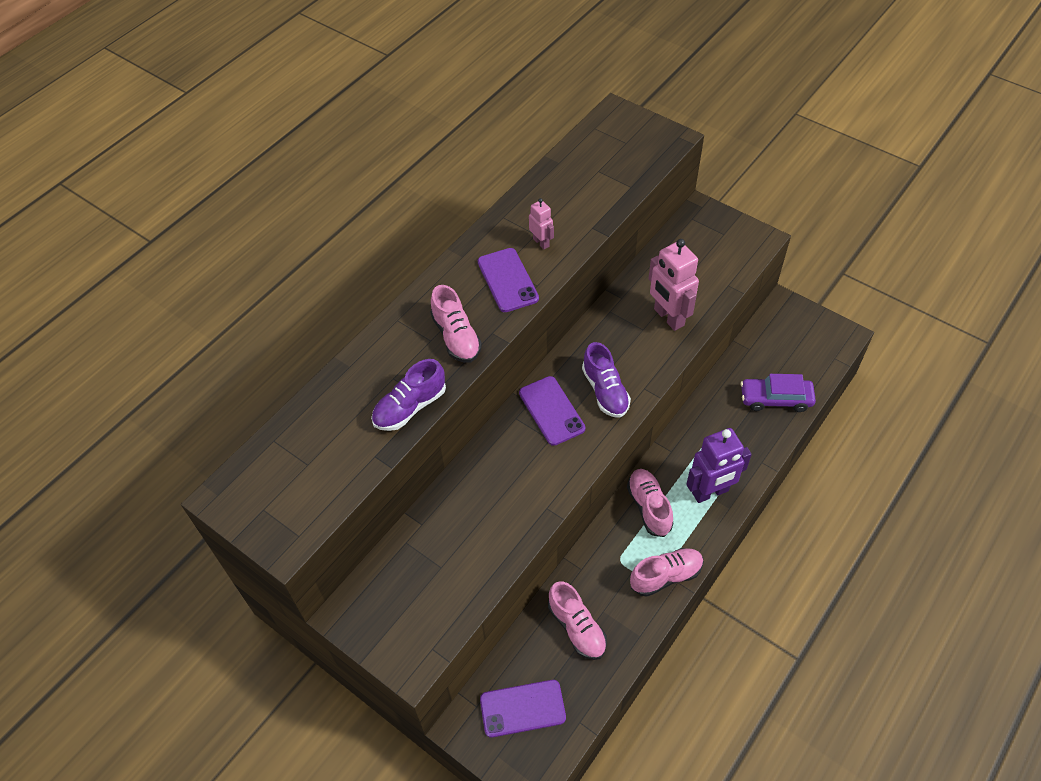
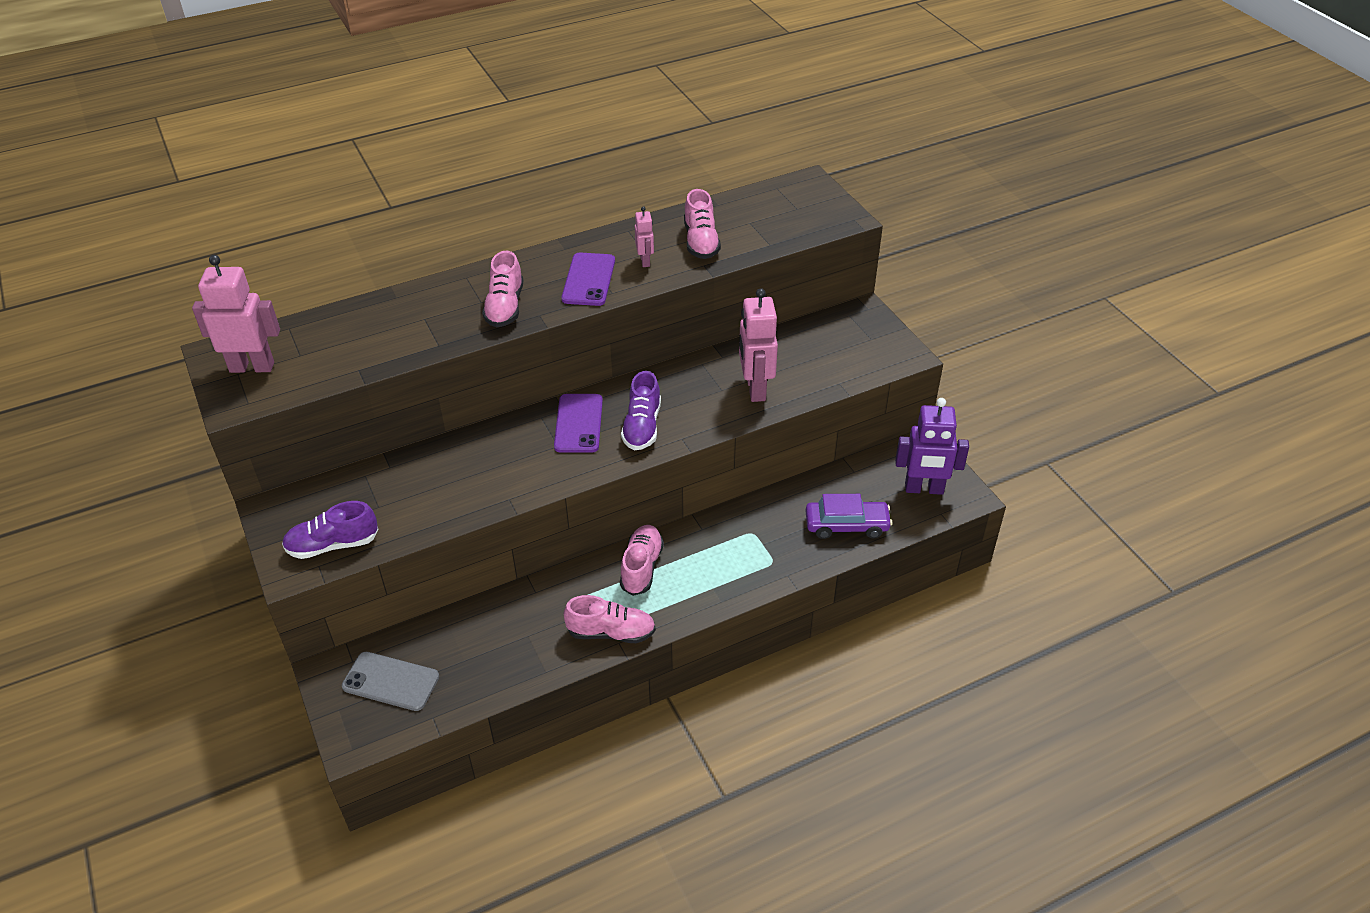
camera: 25 degrees right, 10 degrees down
purple shoe [371,359,446,431] -> purple shoe moved to [282,501,378,559]
purple phone [480,680,566,737] -> grey phone [342,652,439,711]
pink shoe [548,581,607,660] -> pink shoe moved to [684,189,721,259]
purple robot [686,428,752,503] -> purple robot moved to [895,398,969,495]
purple car [741,374,816,412] -> purple car turned 150 degrees clockwise [805,494,893,539]
none -> pink robot [192,255,280,373]

